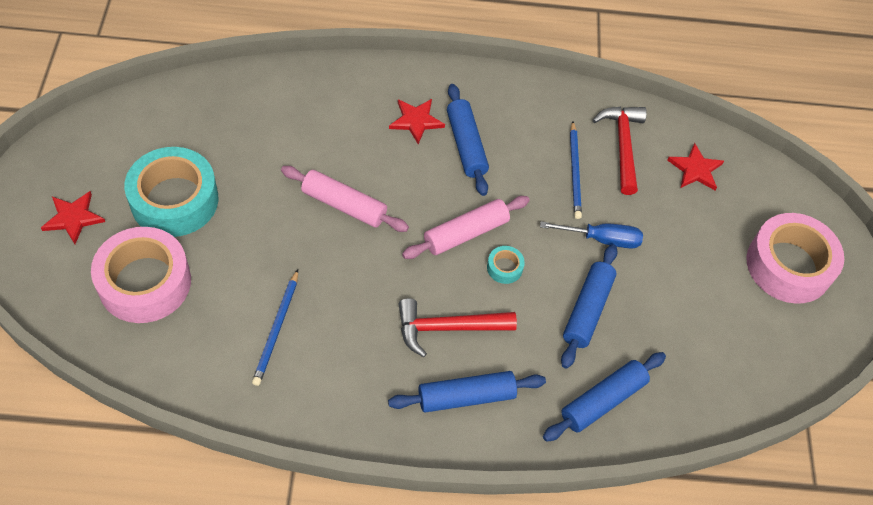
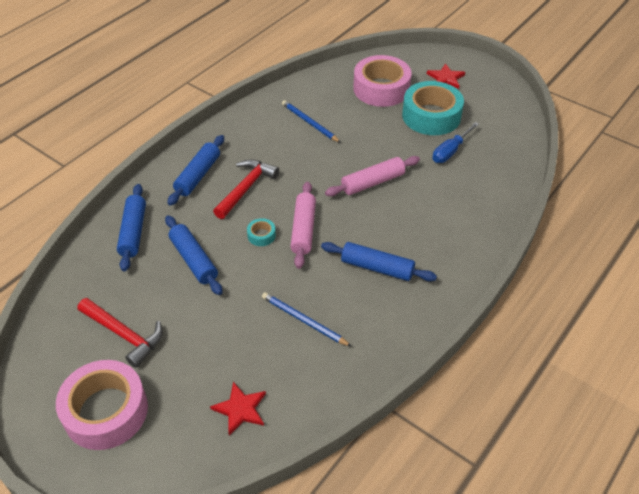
camera: 130 degrees right, 10 degrees down
red star [389,99,445,144] -> none
blue screwdriver [540,222,643,249] -> blue screwdriver moved to [433,122,479,163]
red hammer [593,107,647,195] -> red hammer moved to [78,298,163,368]

